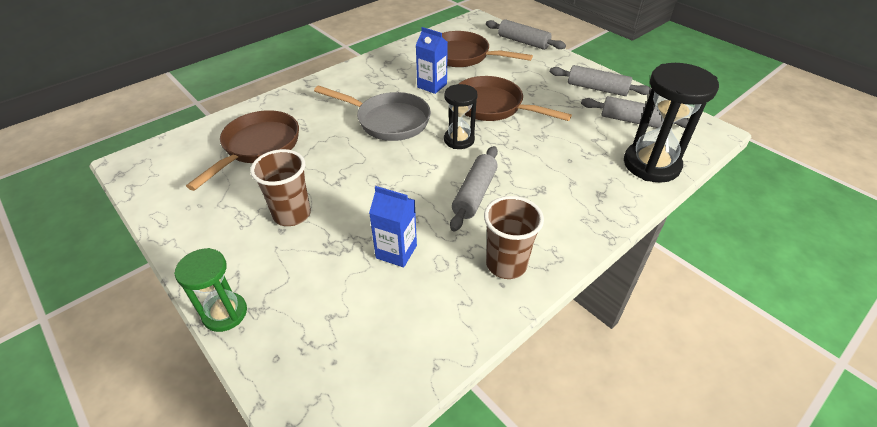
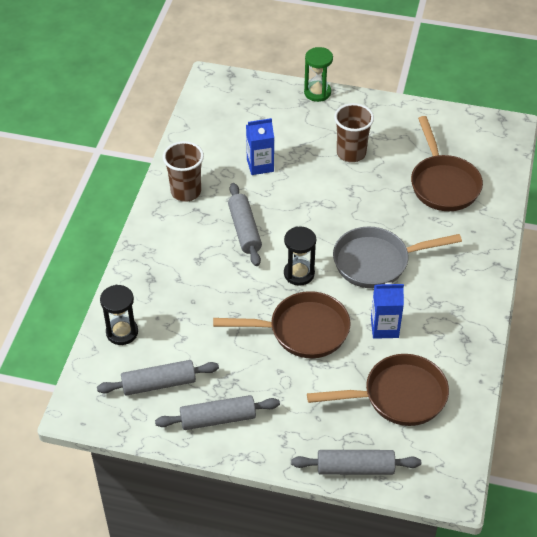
camera: 145 degrees right, 5 degrees up
black hourglass [624,63,719,183] -> black hourglass [100,285,138,345], size x0.59

